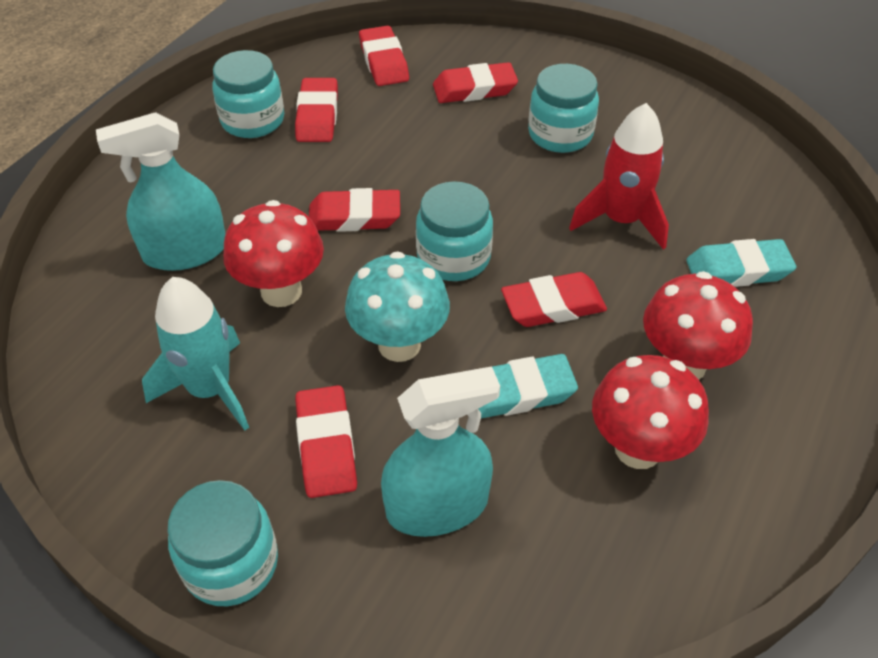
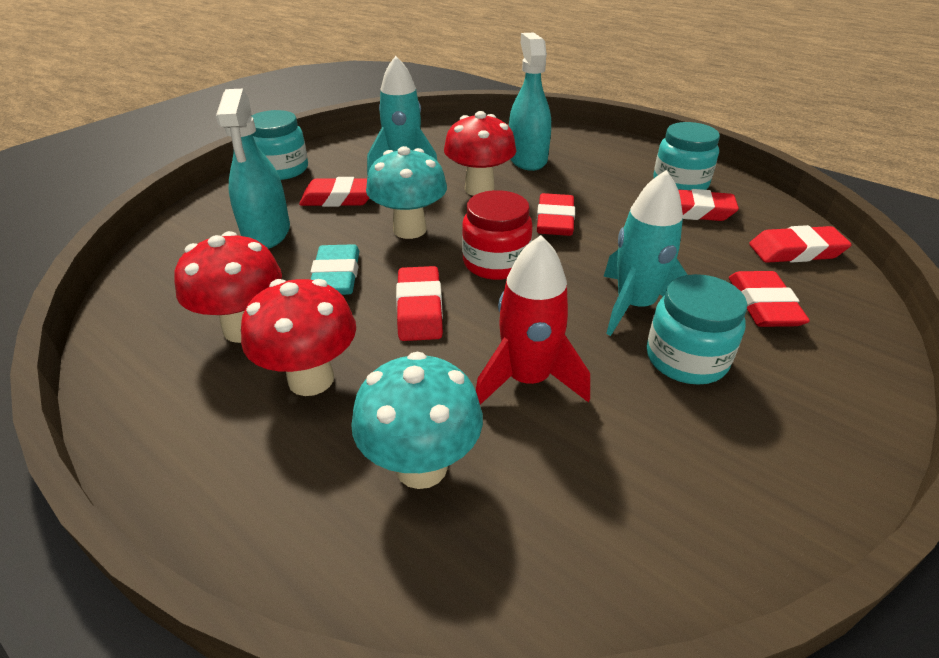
camera: 100 degrees right, 10 degrees down
turquoise jar [416,181,493,281] -> red jar [462,190,533,280]
turquoise eraser [686,239,796,287] -> turquoise mushroom [351,352,483,489]
none -> turquoise rocket [604,170,687,336]

